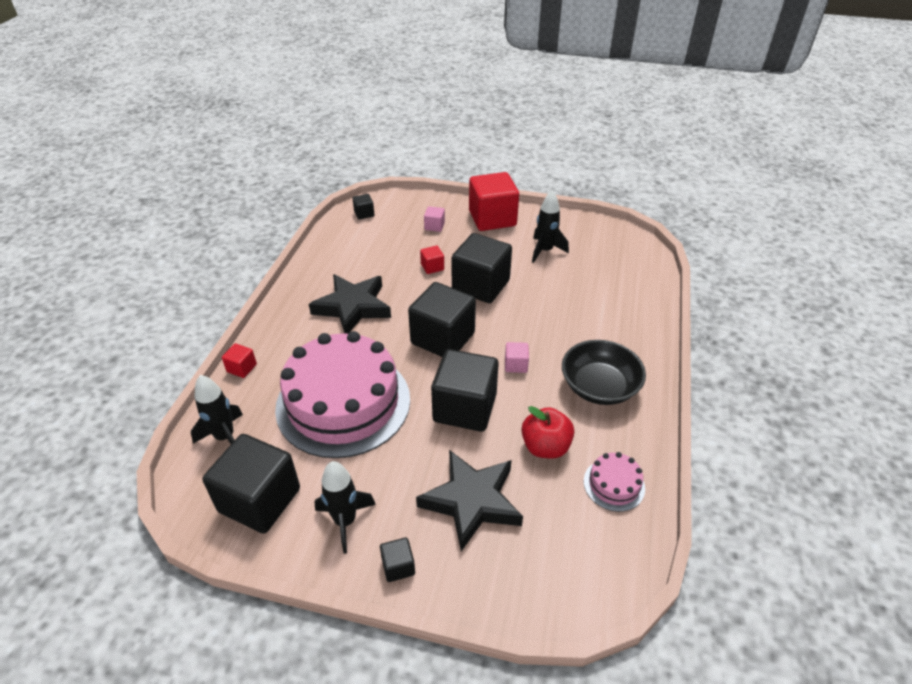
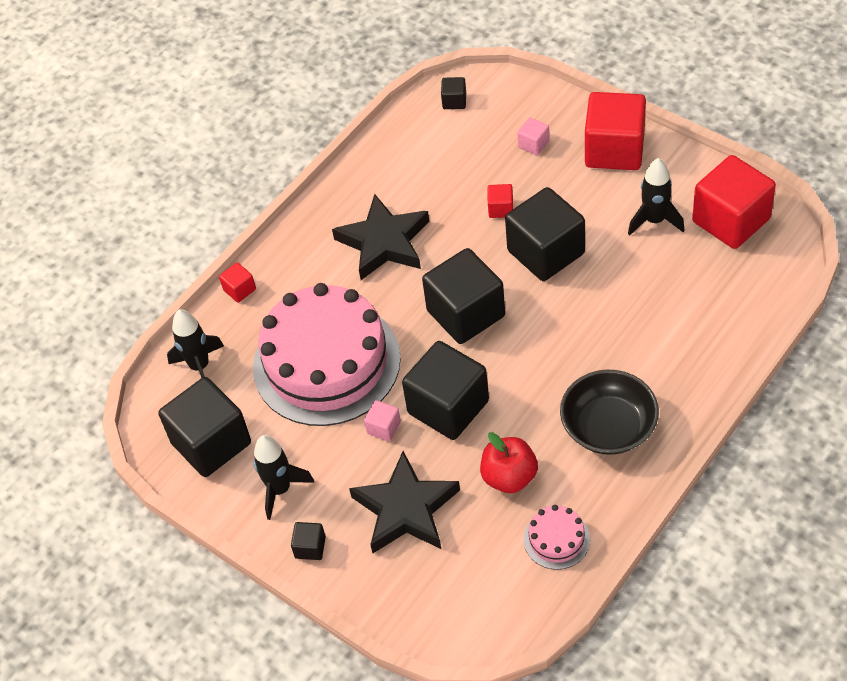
camera: 30 degrees right, 10 degrees up
pink cube [505,342,529,373] -> pink cube moved to [364,400,401,441]
none -> red cube [692,155,776,249]

